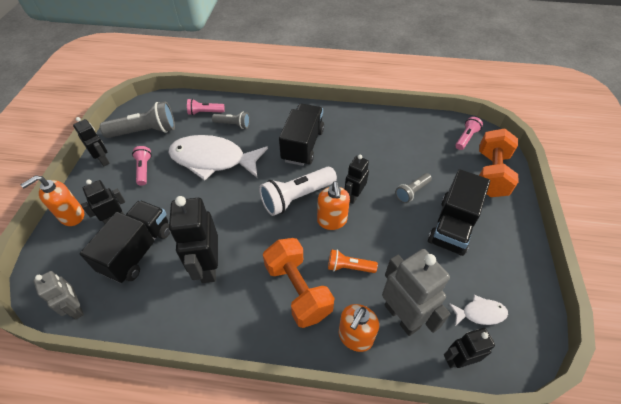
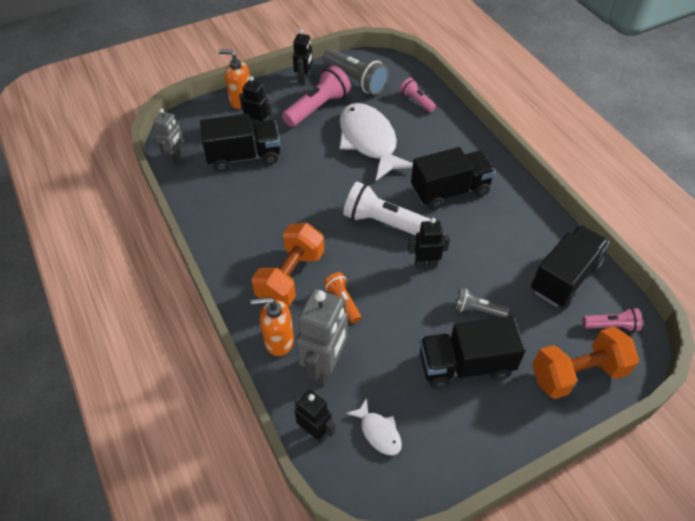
camera: 55 degrees right, 0 degrees up
pink flashlight [132,146,152,186] -> pink flashlight [282,65,351,127], size x1.81
black robot [169,196,218,283] -> none
grey flashlight [212,112,250,129] -> none
orange soap dispenser [317,181,350,230] -> none
none -> black truck [531,225,609,308]

